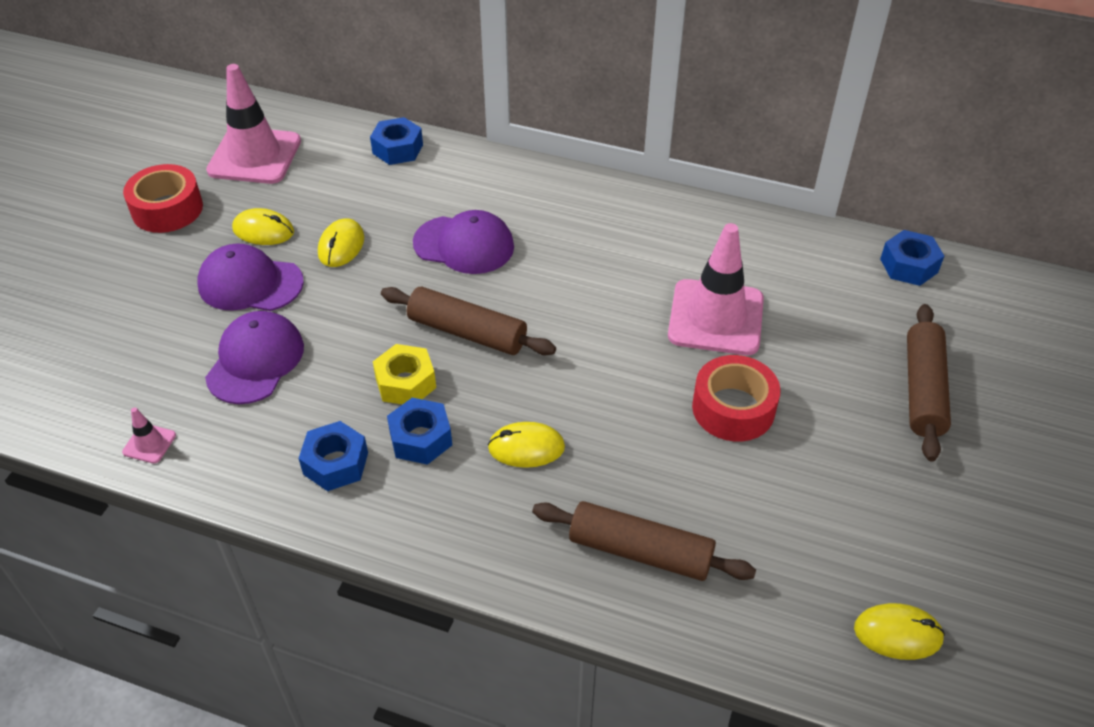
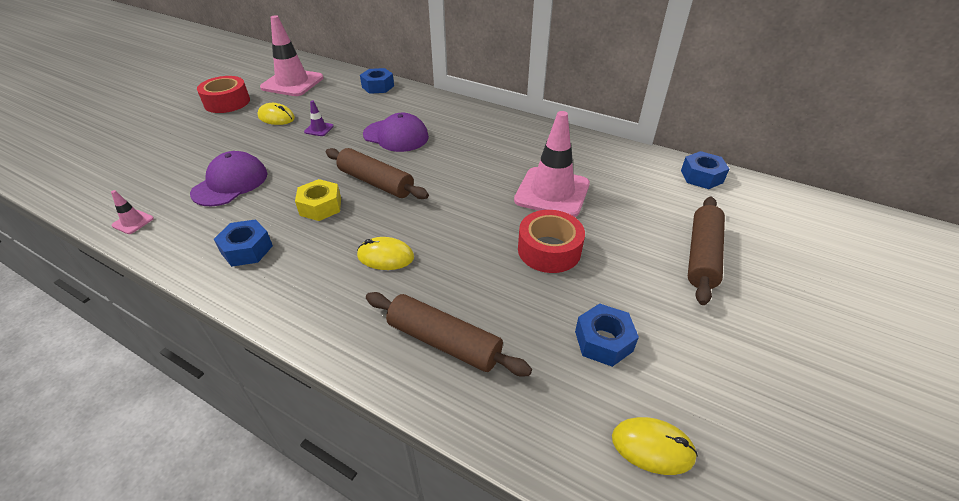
camera: 10 degrees right, 5 degrees down
purple cap [197,243,304,311] -> none
yellow mouse [318,218,364,267] -> purple traffic cone [304,100,334,136]
blue nut [387,398,452,465] -> blue nut moved to [575,303,639,367]

